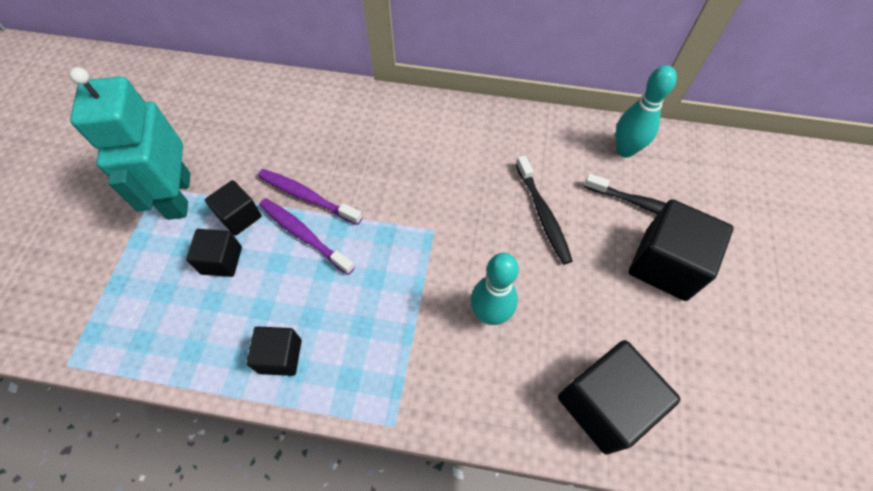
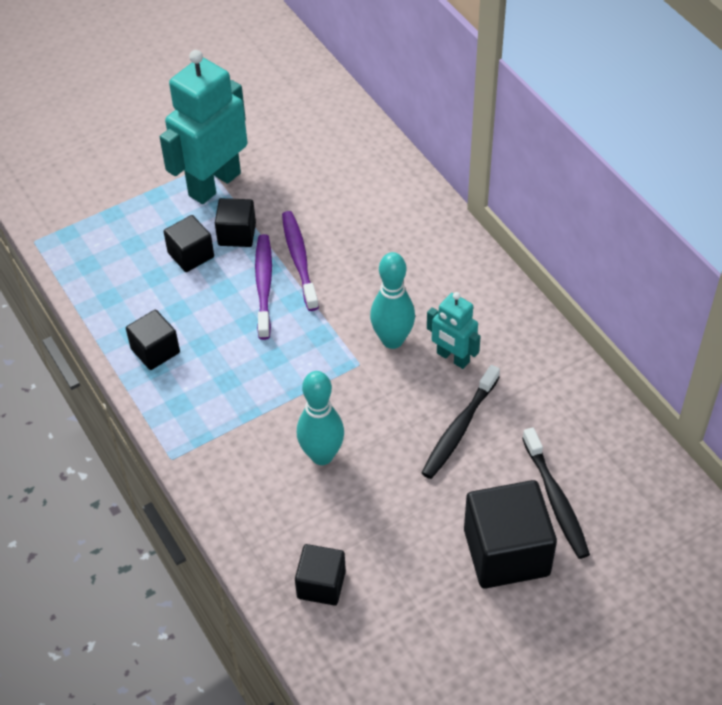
camera: 50 degrees right, 10 degrees down
black cube [558,340,681,455] -> black cube [295,544,346,606], size x0.57
turquoise bowling pin [616,65,677,158] -> turquoise bowling pin moved to [370,252,415,349]
none -> turquoise robot [427,292,481,369]

